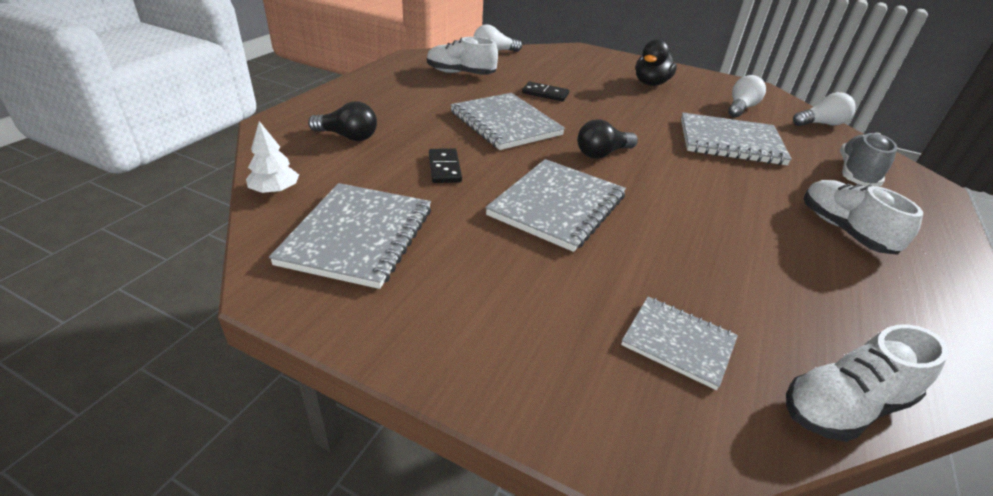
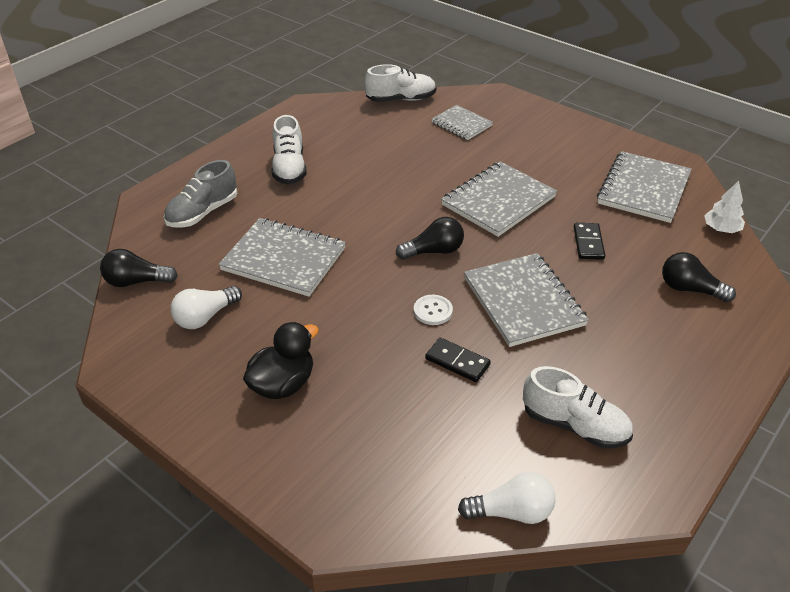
camera: 165 degrees left, 5 degrees up
white light bulb [793,92,856,126] -> black light bulb [100,249,178,287]
none -> white button [414,295,453,325]

